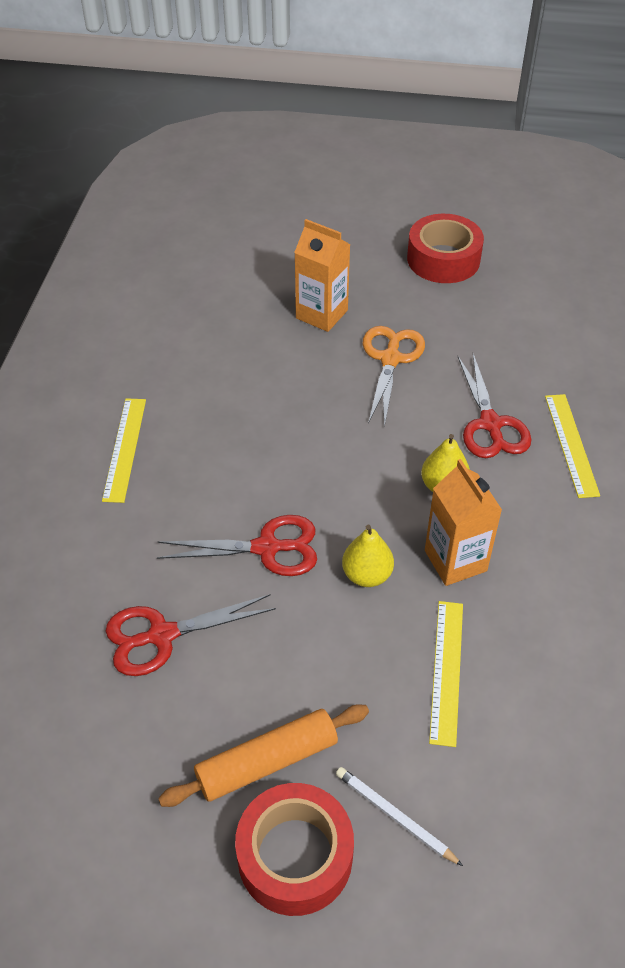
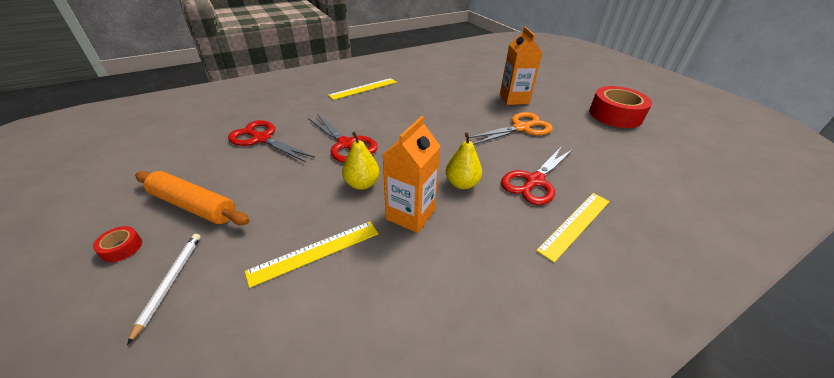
camera: 50 degrees right, 10 degrees down
red tape [235,783,354,916] -> red tape [93,226,142,262], size x0.42

